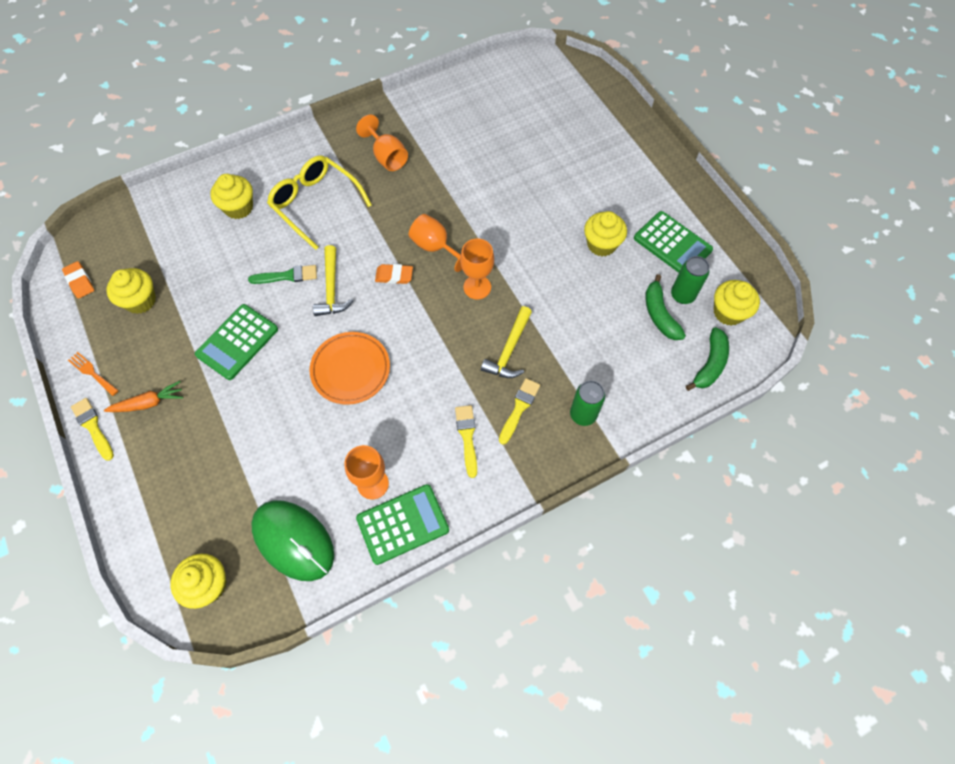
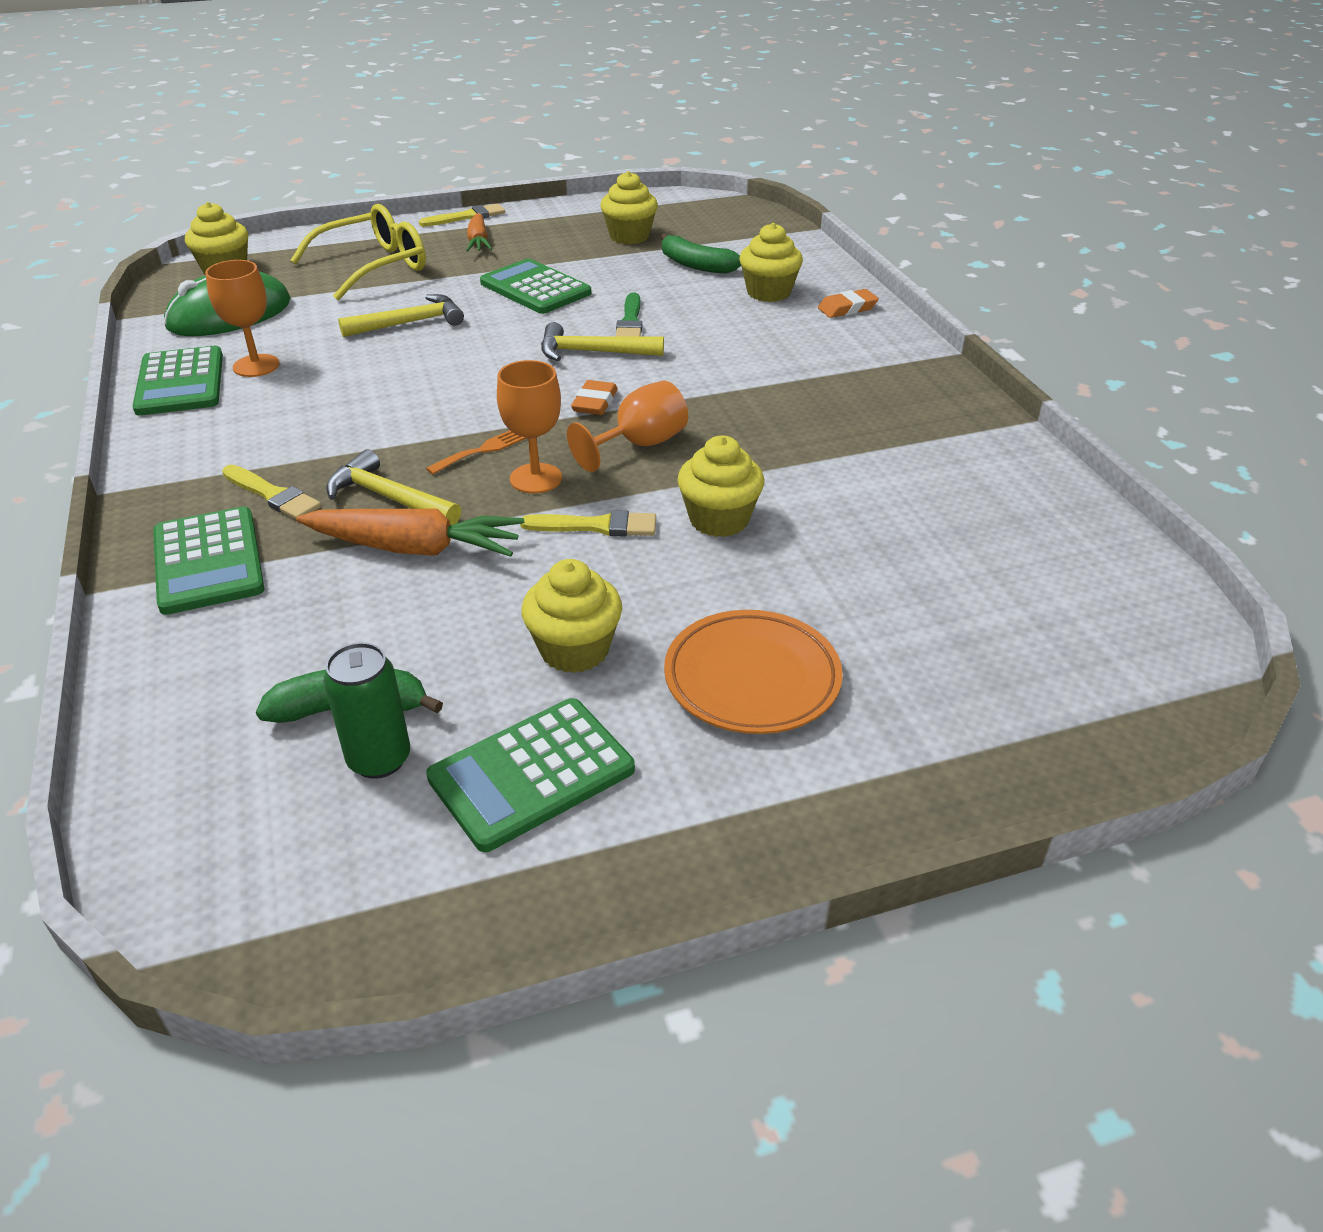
camera: 100 degrees right, 25 degrees down
orange eraser [62,261,94,299] -> orange eraser moved to [818,289,879,318]
orange fork [68,352,119,396] -> orange fork moved to [426,430,527,475]
yellow glasses [267,155,372,250] -> yellow glasses moved to [290,204,426,301]
orange plate [310,332,390,405] -> orange plate moved to [664,610,843,734]
orange goblet [356,114,408,171] -> none
yellow brush [455,405,477,478] -> yellow brush moved to [520,510,656,536]
green can [570,381,605,426] -> green calculator [153,506,265,615]
green banana [686,327,729,391] -> green banana moved to [661,233,741,274]
yellow cupcake [714,280,760,326] -> yellow cupcake moved to [677,435,764,537]
none -> orange carrot [296,509,524,557]
none -> yellow hammer [338,294,464,337]

